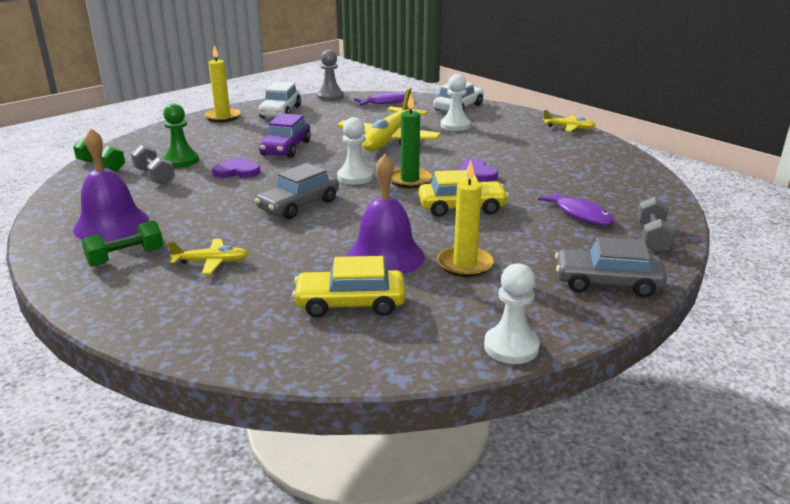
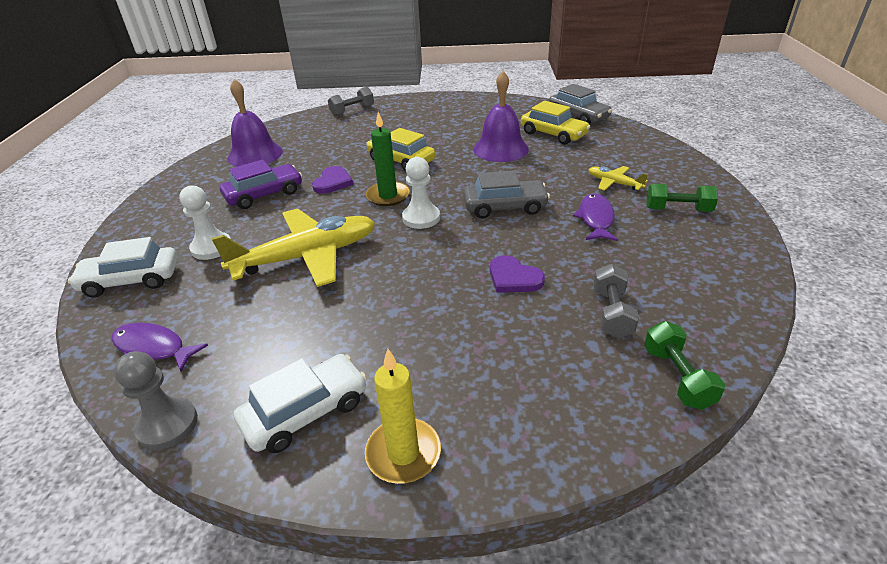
camera: 135 degrees left, 10 degrees up
purple bell [73,129,149,241] -> purple bell moved to [228,79,283,167]
green pawn [163,103,199,168] -> none
purple car [259,113,311,158] -> purple car moved to [220,159,302,209]
yellow candle [437,161,494,277] -> none
white pawn [484,263,540,364] -> none
purple fish [538,191,615,225] -> purple fish moved to [573,193,618,241]
yellow plane [543,110,595,132] -> none
grey car [555,237,667,297] -> grey car moved to [549,84,612,124]

